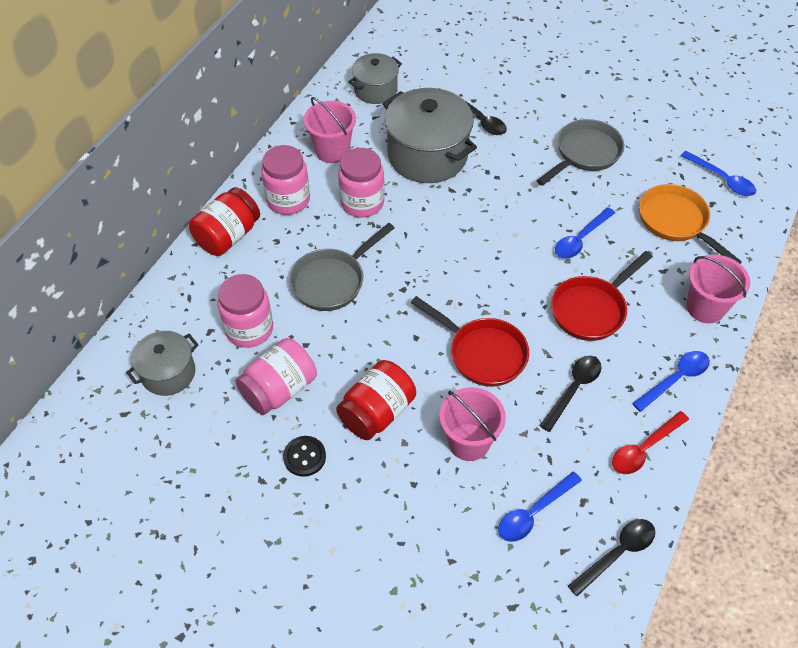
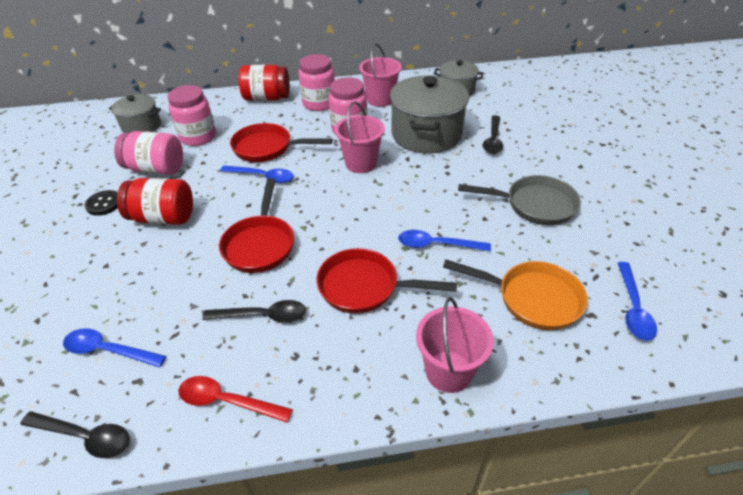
camera: 55 degrees right, 10 degrees down
grey pan [289,223,394,311] -> red pan [230,123,333,162]
pink bucket [439,387,506,461] -> pink bucket moved to [335,101,385,173]
blue spoon [632,351,710,412] -> blue spoon moved to [220,165,294,183]
orange pan [639,184,742,264] -> orange pan turned 90 degrees clockwise [443,259,588,330]

